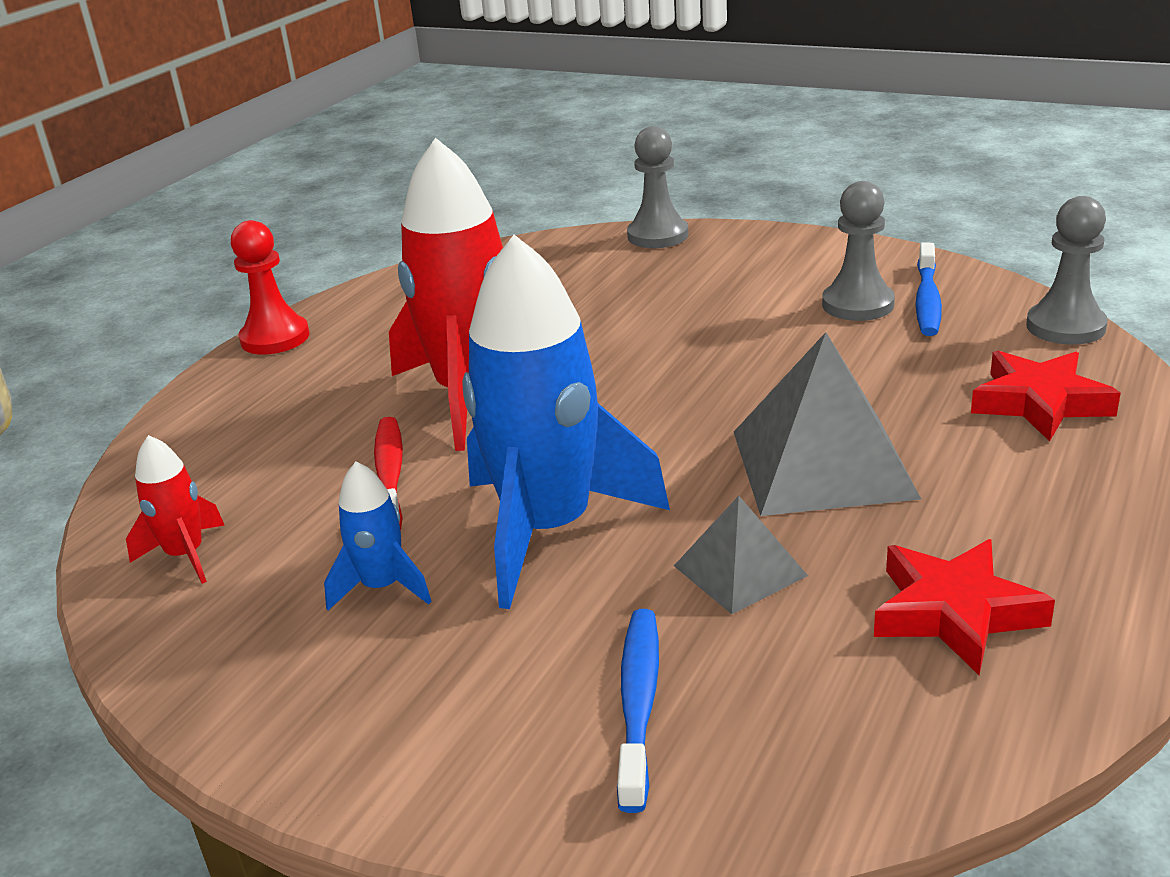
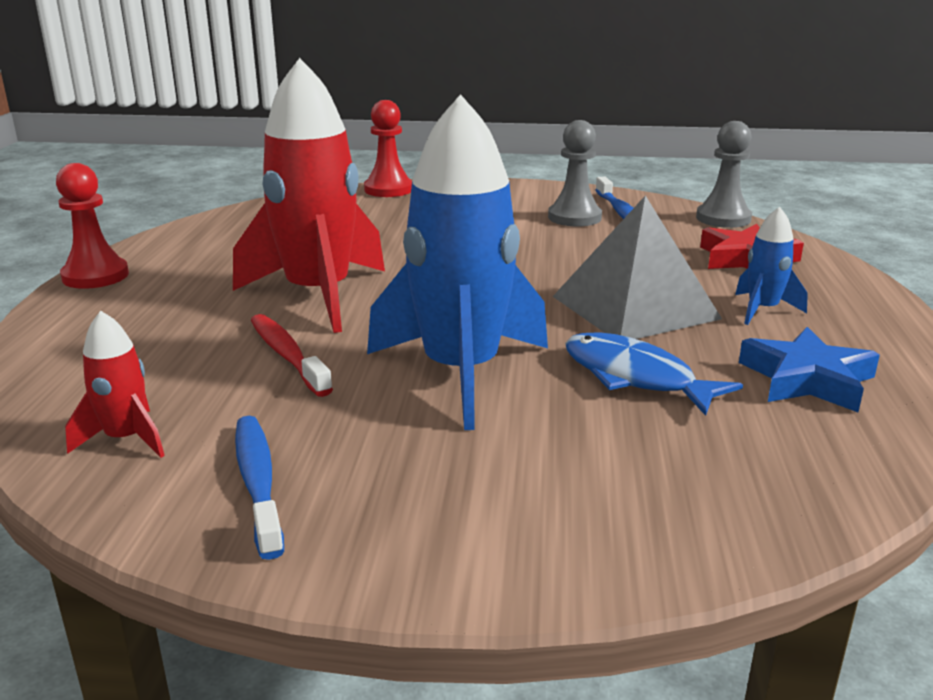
camera: 25 degrees left, 5 degrees down
blue rocket [324,461,432,610] -> blue rocket moved to [735,207,808,325]
blue toothbrush [617,609,659,813] -> blue toothbrush moved to [235,416,284,560]
grey pawn [627,126,688,248] -> red pawn [364,100,412,197]
grey pyramid [674,496,808,614] -> blue fish [565,332,743,416]
red star [874,539,1055,675] -> blue star [739,327,880,412]

